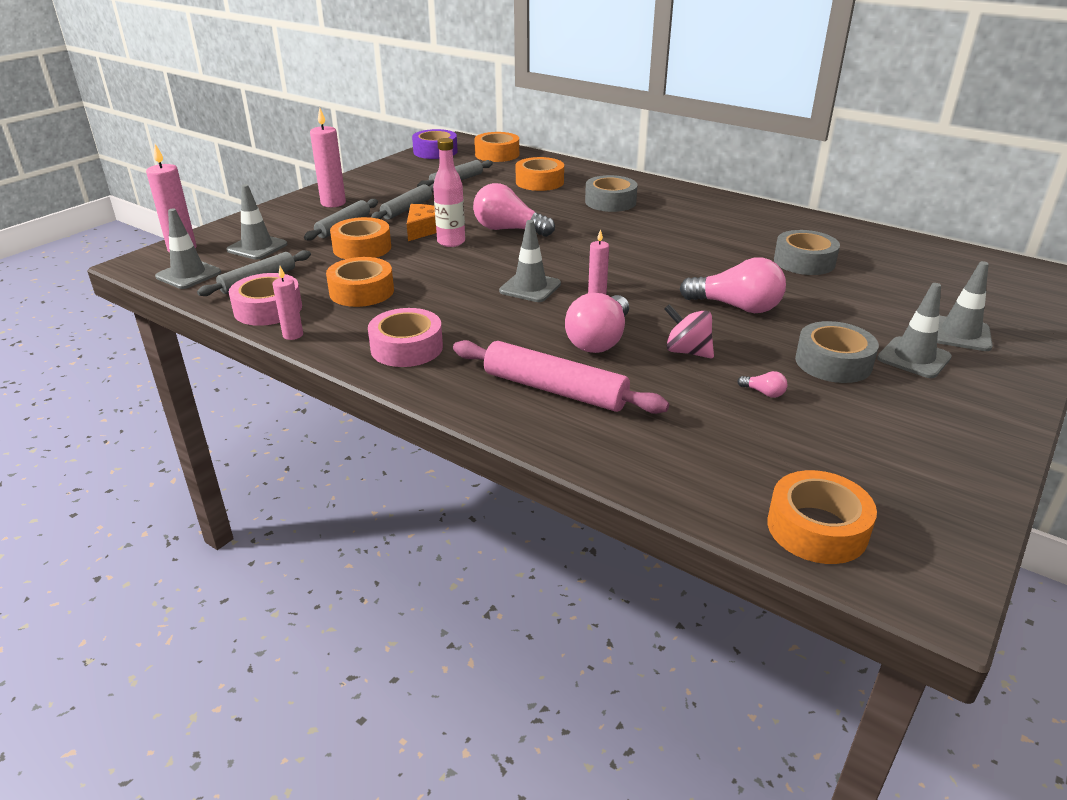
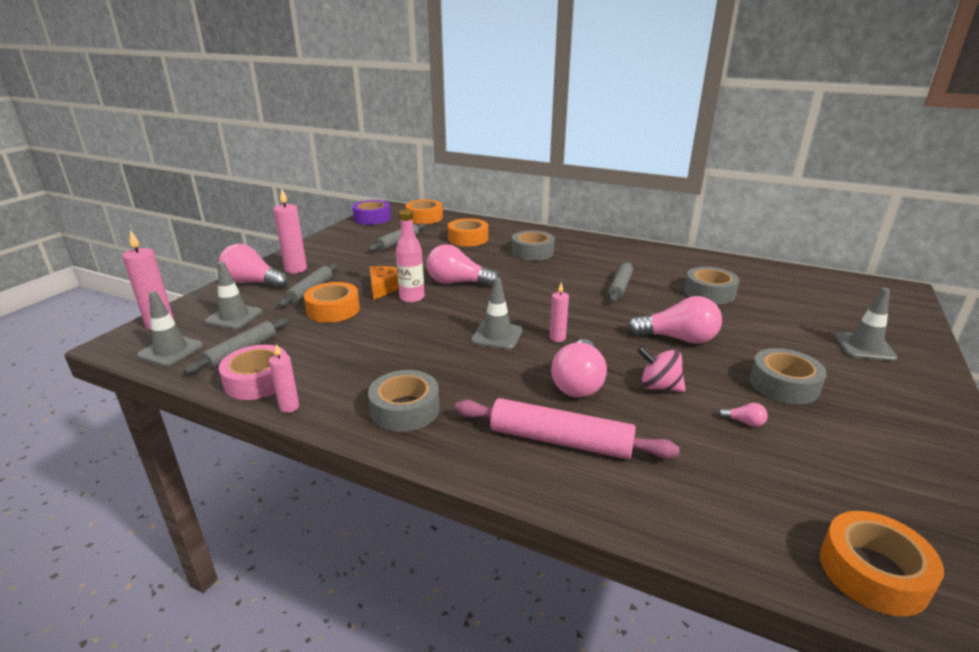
camera: 10 degrees left, 5 degrees down
orange tape [326,257,394,307] -> none
pink tape [368,308,443,367] -> grey tape [368,370,439,432]
grey rolling pin [371,184,434,220] -> grey rolling pin moved to [608,261,633,302]
grey traffic cone [877,283,952,378] -> none
none -> pink light bulb [219,244,288,289]

